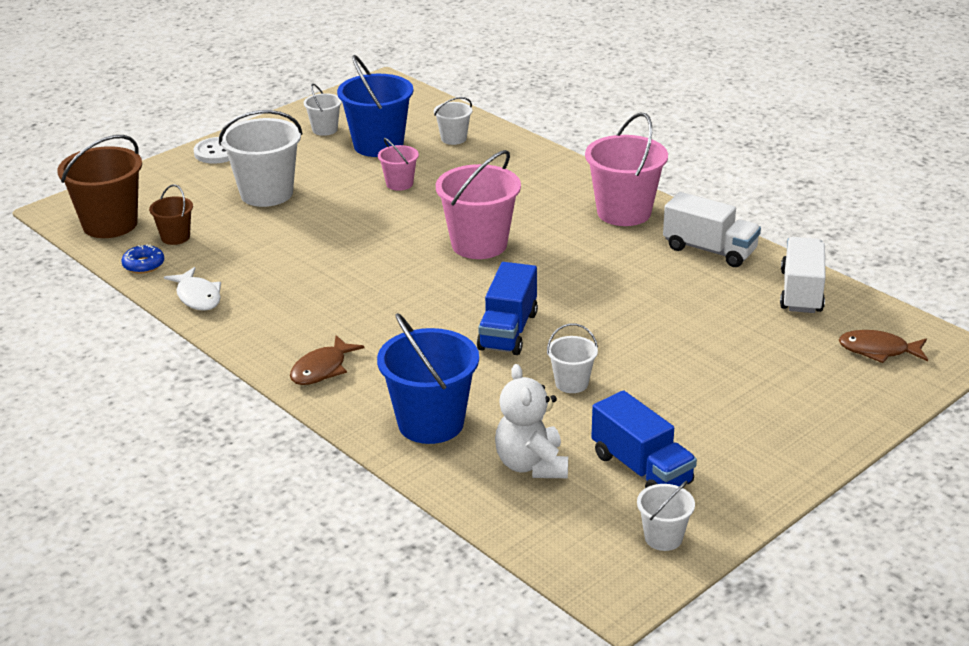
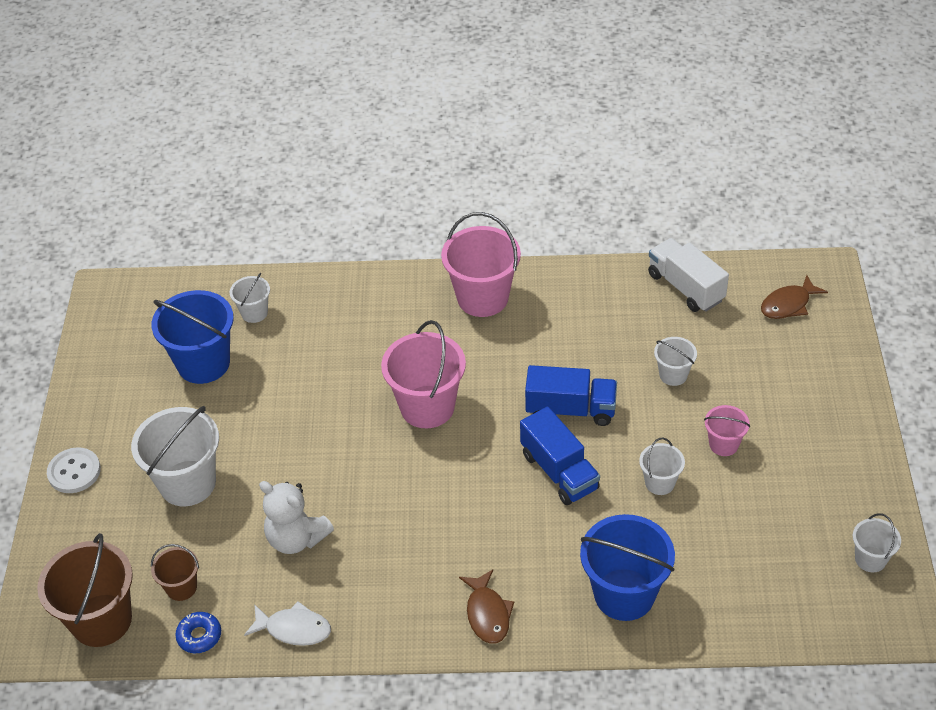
camera: 45 degrees left, 15 degrees up
white bucket [303,84,342,136] -> white bucket moved to [654,337,697,386]
pink bucket [378,138,419,191] -> pink bucket moved to [704,405,750,456]
white teddy bear [495,364,568,478] -> white teddy bear moved to [259,481,334,554]
blue truck [591,390,697,488] -> blue truck moved to [525,365,617,426]
white truck [663,192,761,267] -> none

